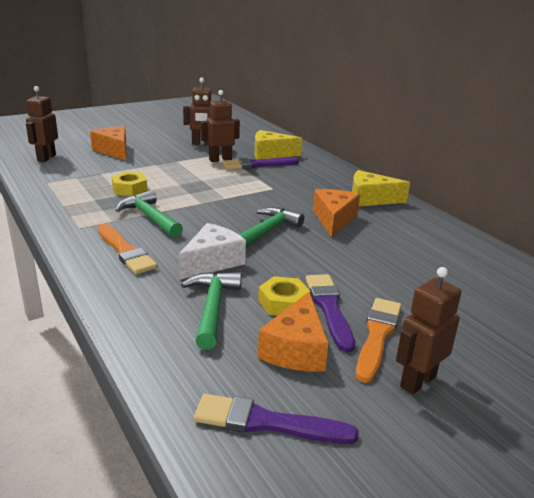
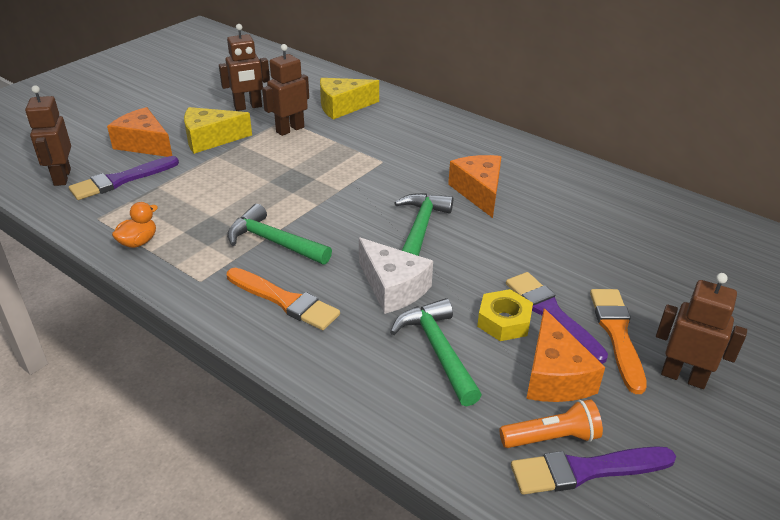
camera: 20 degrees left, 10 degrees up
yellow nut [112,171,147,196] -> none
white cheese [178,223,246,280] -> white cheese turned 120 degrees clockwise [359,237,433,314]
purple brush [223,157,299,169] -> purple brush moved to [69,156,179,200]
yellow cheese [352,170,410,207] -> yellow cheese moved to [184,107,252,154]
brown robot [396,267,461,395] -> brown robot turned 90 degrees clockwise [656,273,747,389]
none -> orange duck [112,202,158,248]
none -> orange flashlight [499,399,603,448]

